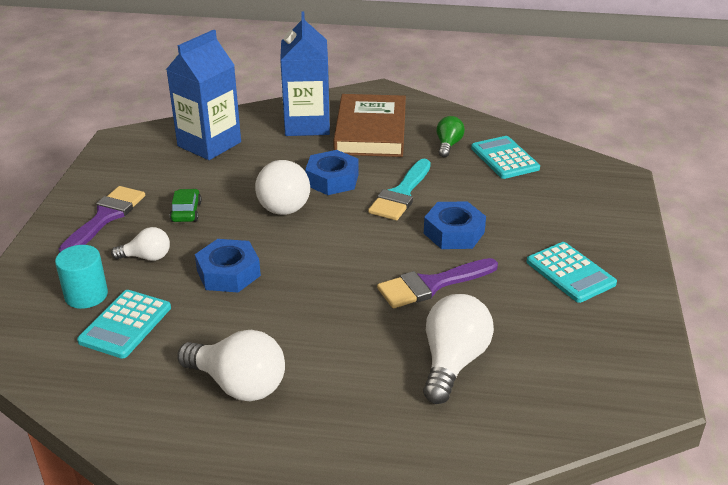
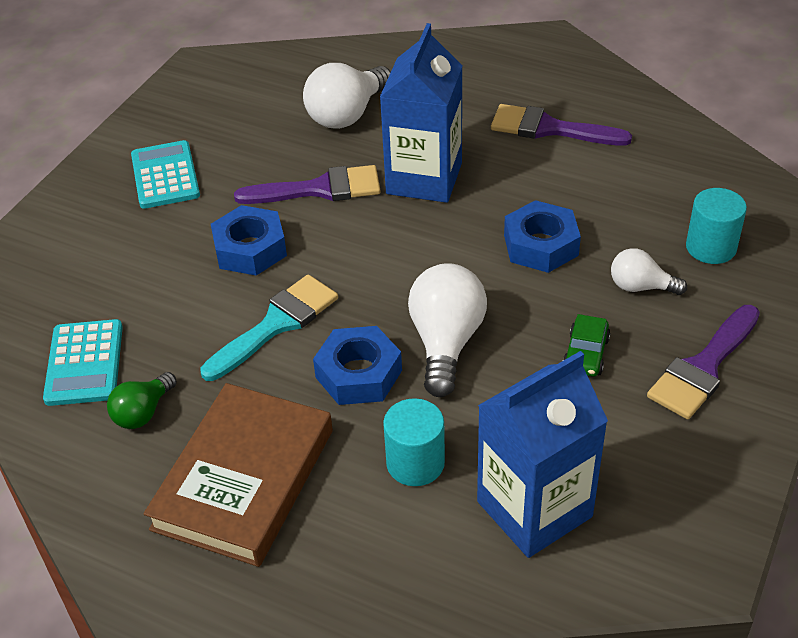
camera: 160 degrees left, 10 degrees up
turquoise calculator [77,290,171,359] -> none
white light bulb [177,330,285,401] -> purple brush [491,104,632,146]
blue carton [280,12,330,136] -> blue carton moved to [380,23,463,203]
none -> turquoise cylinder [383,398,445,486]

